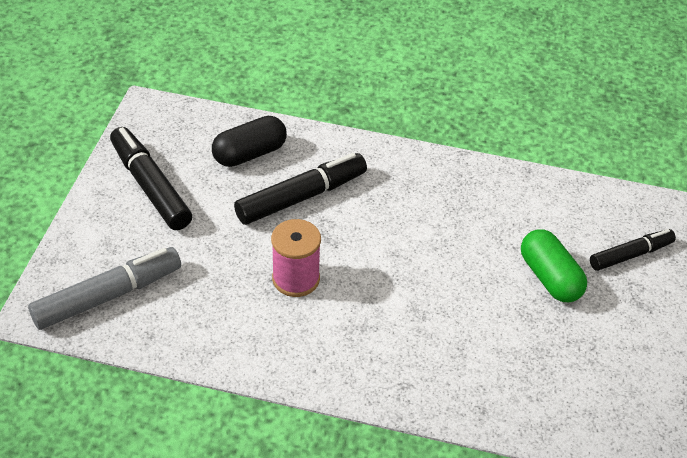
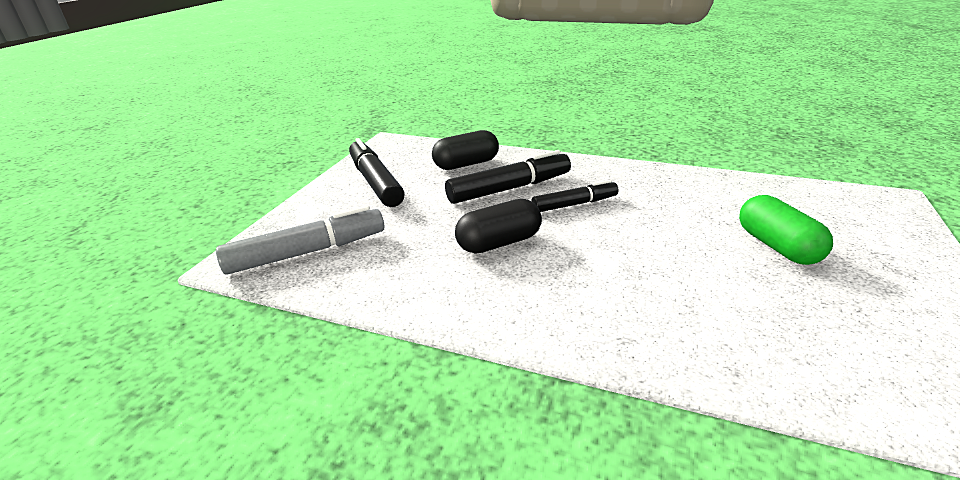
camera: 10 degrees right, 15 degrees down
pink spool [271,219,321,297] -> black capsule [455,199,542,253]
black marker [590,229,676,271] -> black marker moved to [531,180,618,212]

